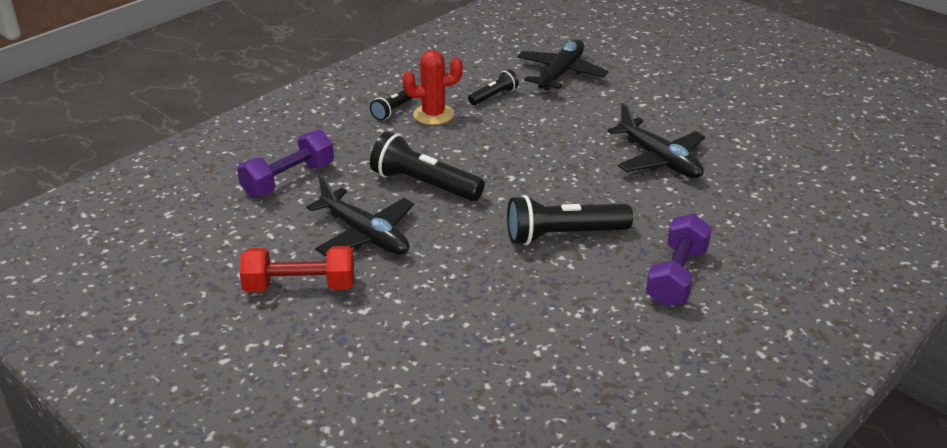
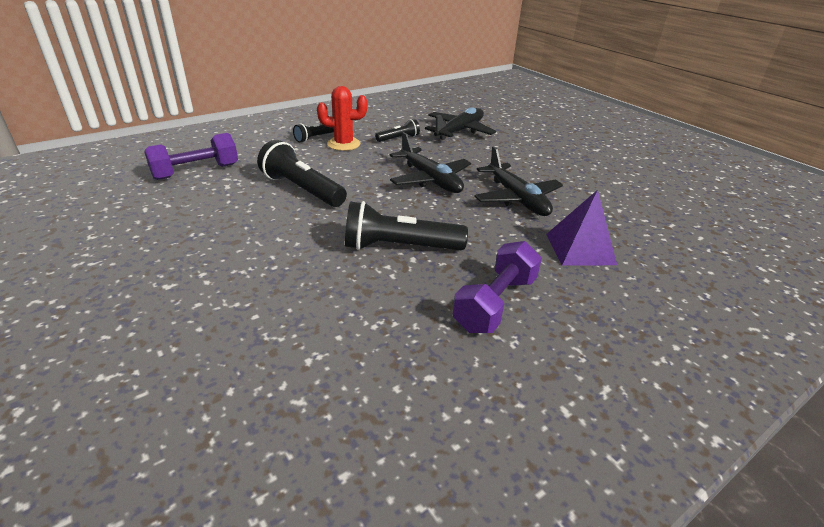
camera: 10 degrees right, 0 degrees up
red dumbbell [240,246,354,292] -> none
black plane [307,175,414,256] -> black plane moved to [390,132,471,193]
none -> purple pyramid [546,190,617,266]

